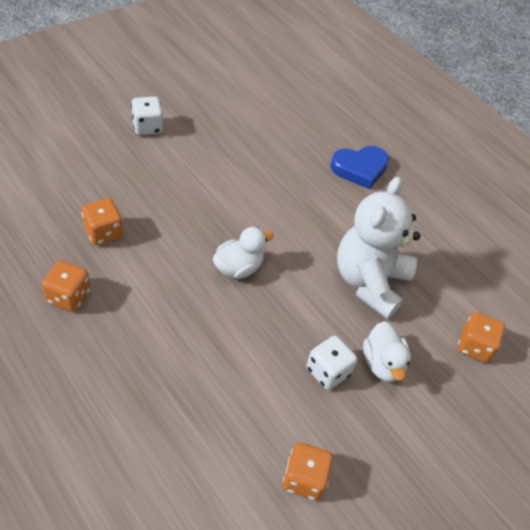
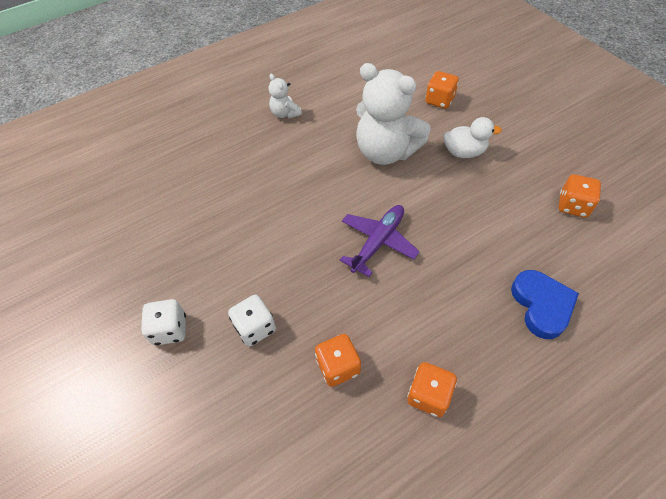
camera: 75 degrees left, 5 degrees up
white duck [213,227,273,279] -> purple plane [340,205,420,277]
white dice [307,335,357,390] -> white dice moved to [228,295,276,346]
blue heart [330,146,389,189] -> blue heart moved to [511,270,579,339]
none -> white teddy bear [269,74,302,119]

